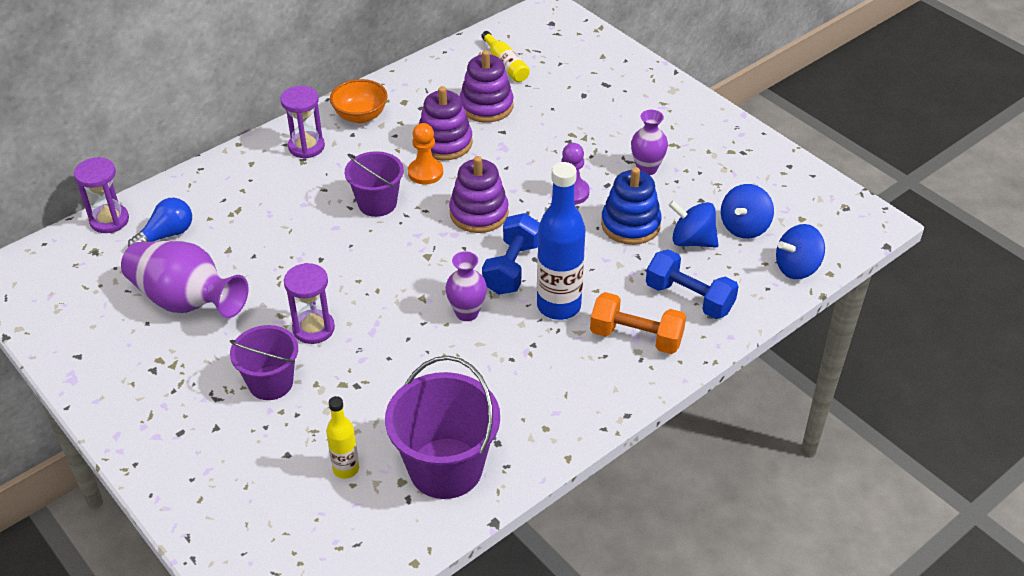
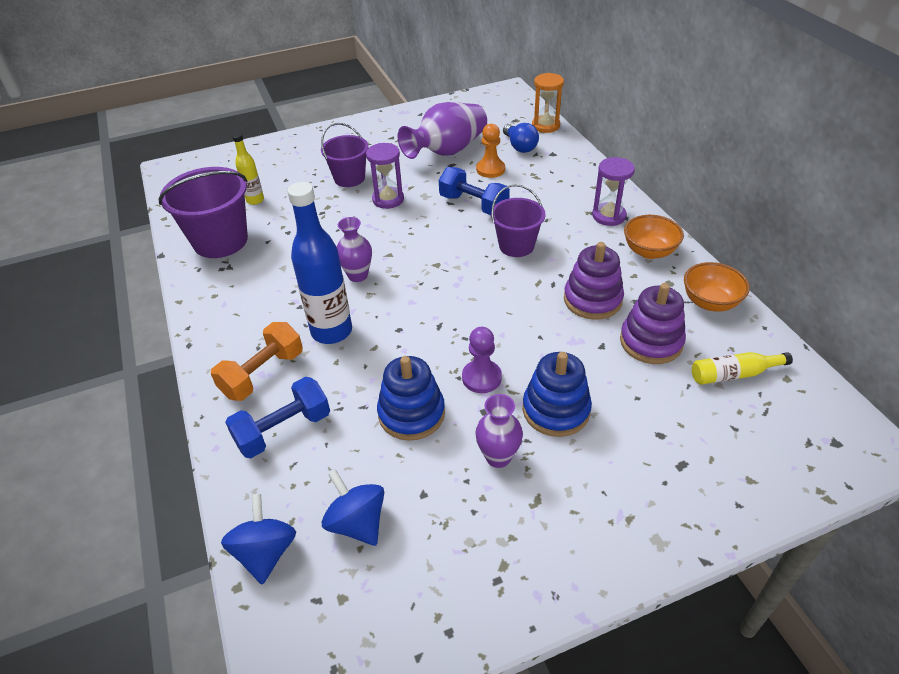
camera: 110 degrees right, 0 degrees up
purple hourglass [74,157,129,233] -> orange hourglass [532,73,564,133]
orange pawn [408,123,443,185] -> orange pawn moved to [476,124,505,178]
purple stacking toy [449,156,509,233] -> none
blue dumbbell [482,213,540,295] -> blue dumbbell moved to [439,167,510,215]
blue spinning top [669,200,719,248] -> none
none -> blue stacking toy [523,352,592,437]
none -> orange bowl [684,262,750,312]

